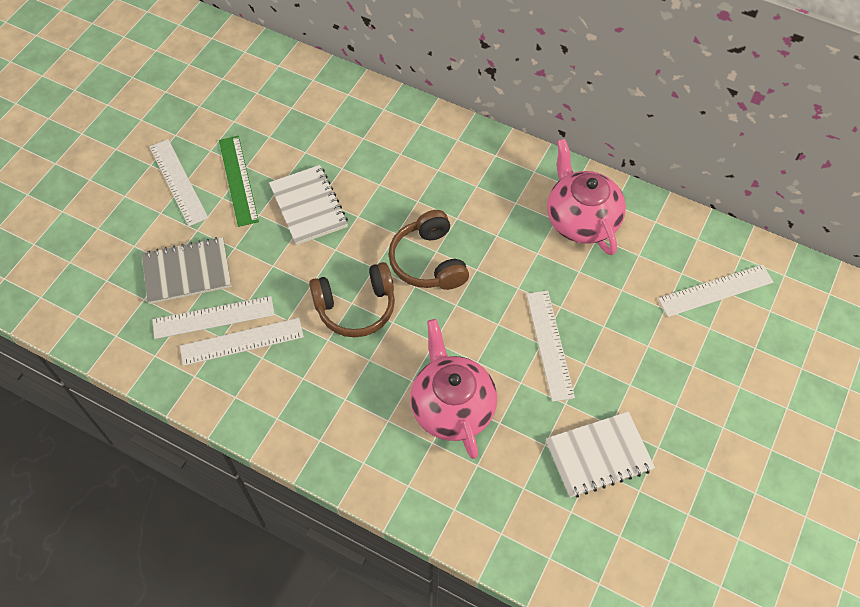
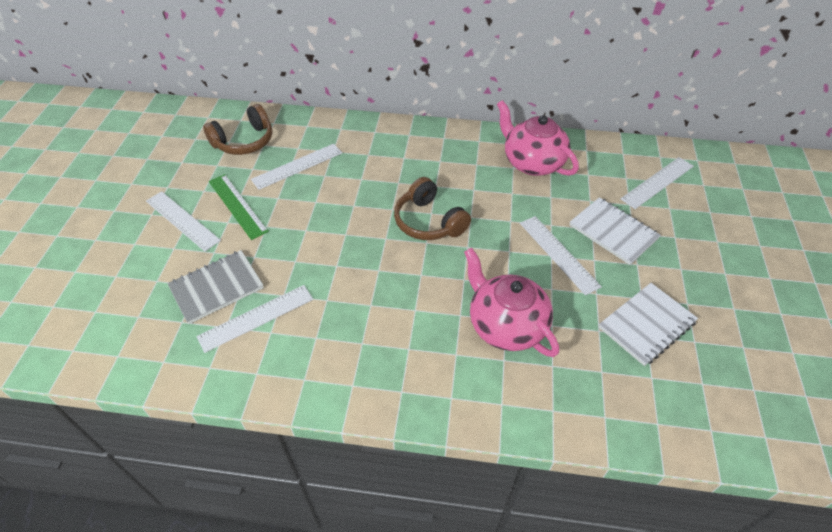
camera: 20 degrees left, 10 degrees down
white ruler [180,318,304,366] -> white ruler moved to [251,144,342,190]
white notebook [269,165,348,245] -> white notebook moved to [570,197,661,265]
brown headphones [309,262,395,337] -> brown headphones moved to [203,104,272,155]

